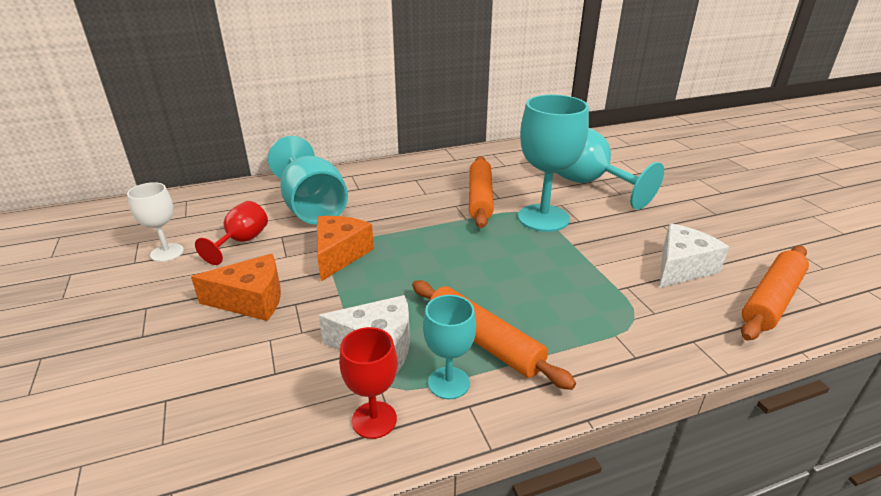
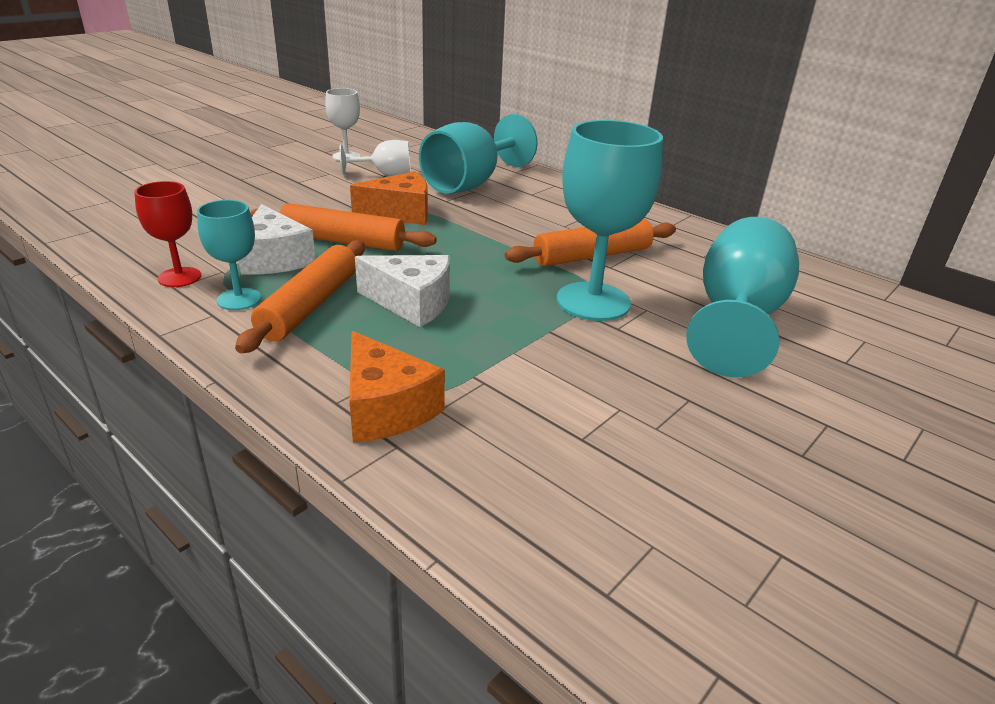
camera: 60 degrees right, 0 degrees up
orange cheese [191,254,281,321] -> orange cheese moved to [349,331,445,443]
red goblet [195,201,268,265] -> white goblet [339,140,411,176]
white cheese [659,223,729,288] -> white cheese moved to [355,255,450,327]
orange rolling pin [741,246,809,341] -> orange rolling pin moved to [251,203,437,251]

